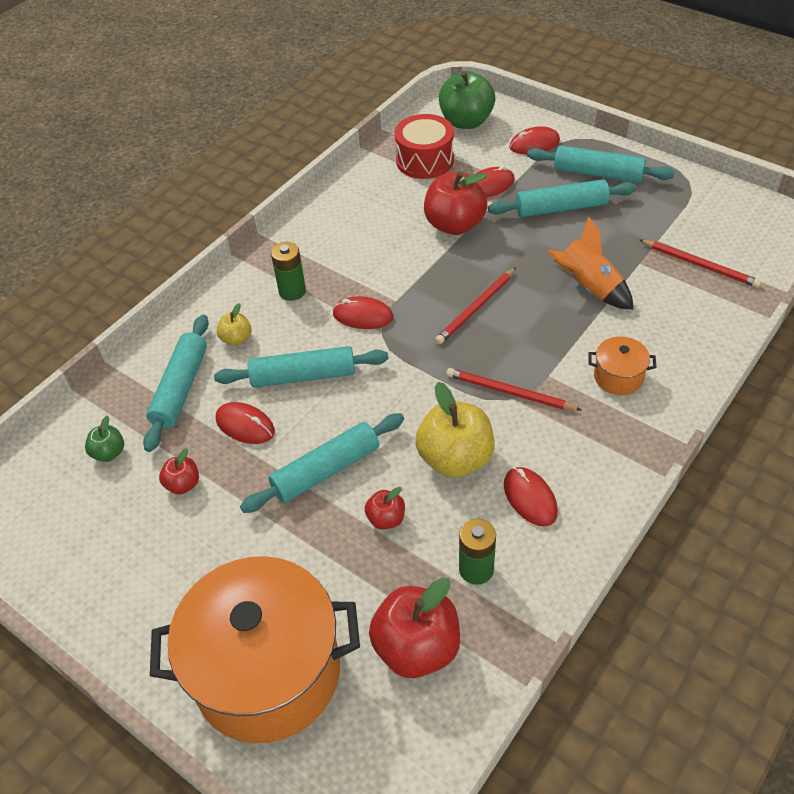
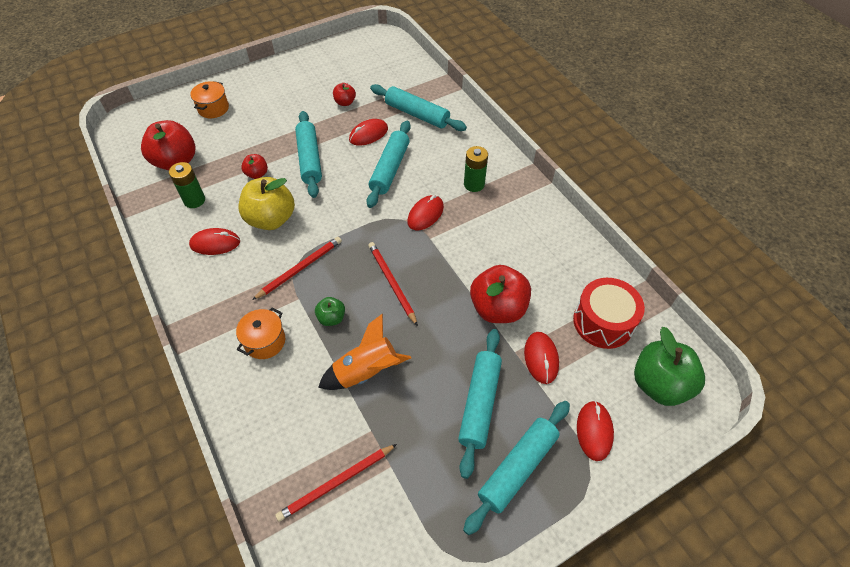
camera: 110 degrees right, 5 degrees up
green apple [85,416,124,462] -> green apple moved to [315,297,345,326]
orange pot [150,556,360,743] -> orange pot [190,81,229,118], size x0.41
yellow apple [217,303,252,346] -> none

